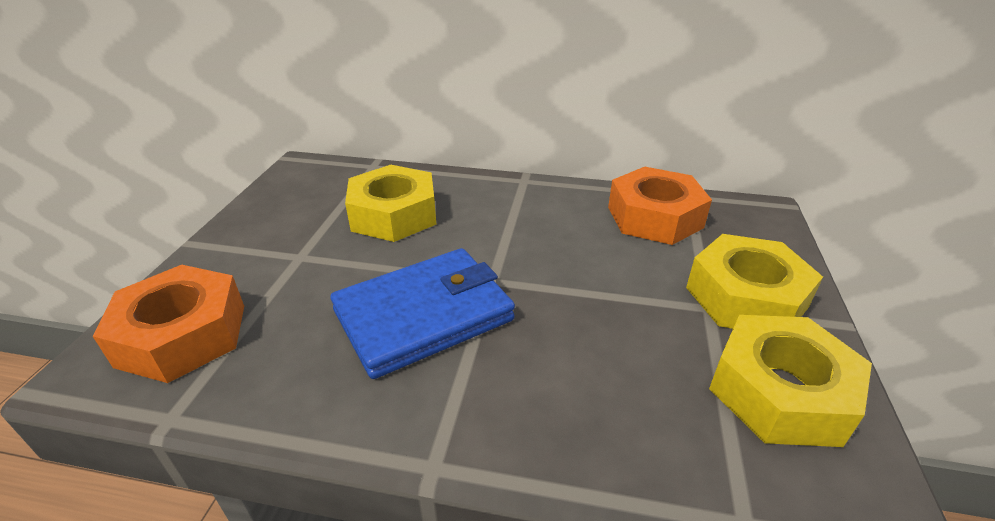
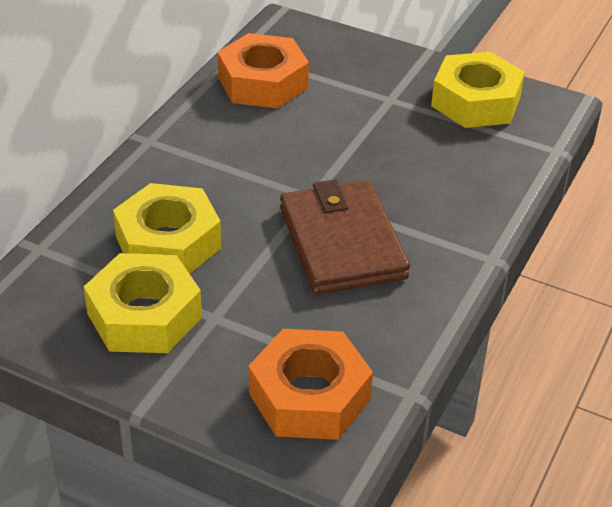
camera: 75 degrees left, 5 degrees up
blue wallet [331,248,515,379] -> brown wallet [280,180,410,294]
yellow nut [686,234,823,329] -> yellow nut moved to [84,253,202,353]

